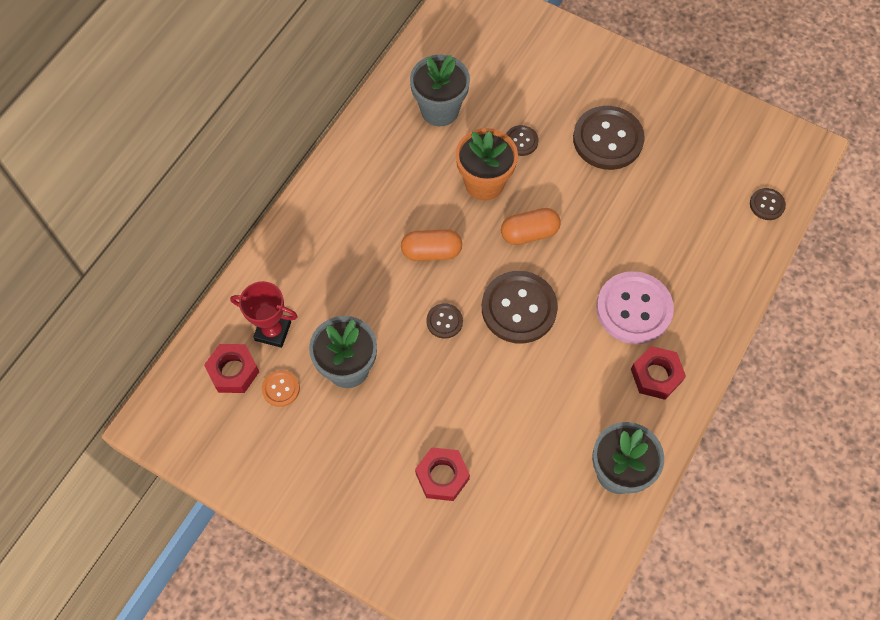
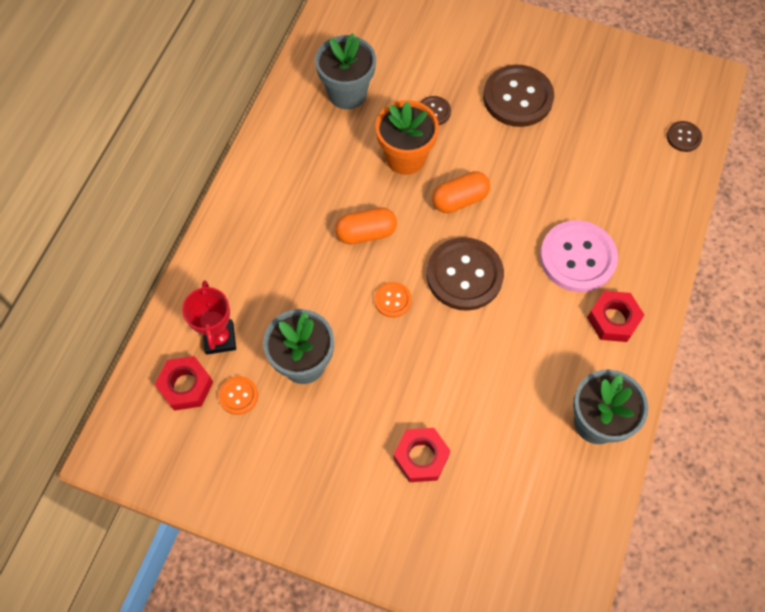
camera: 10 degrees left, 0 degrees up
red trophy [230,281,298,348] -> red trophy turned 75 degrees clockwise [182,280,236,355]
brown button [427,303,463,339] -> orange button [374,282,412,318]

